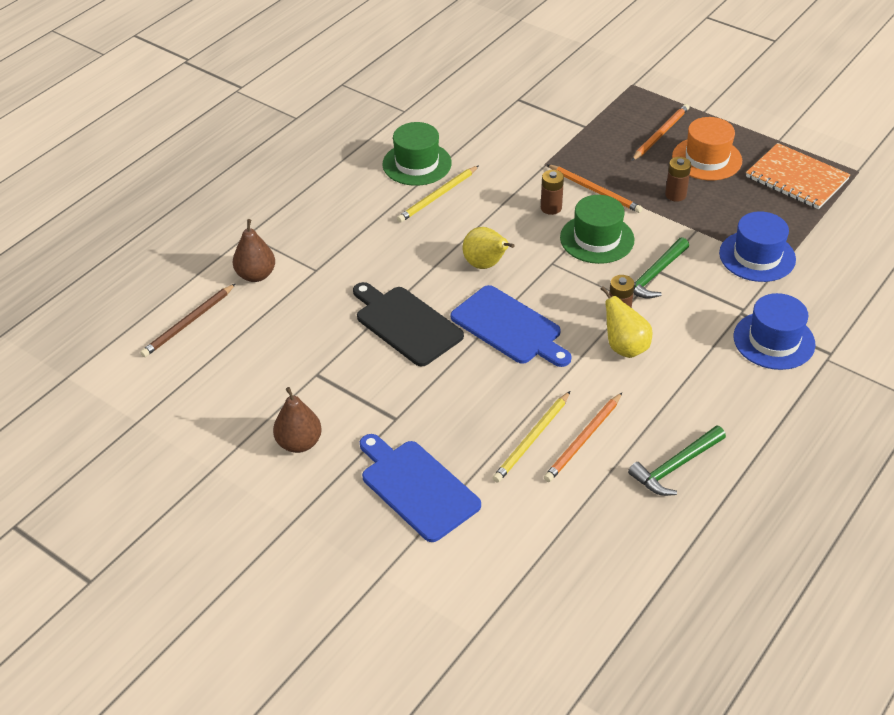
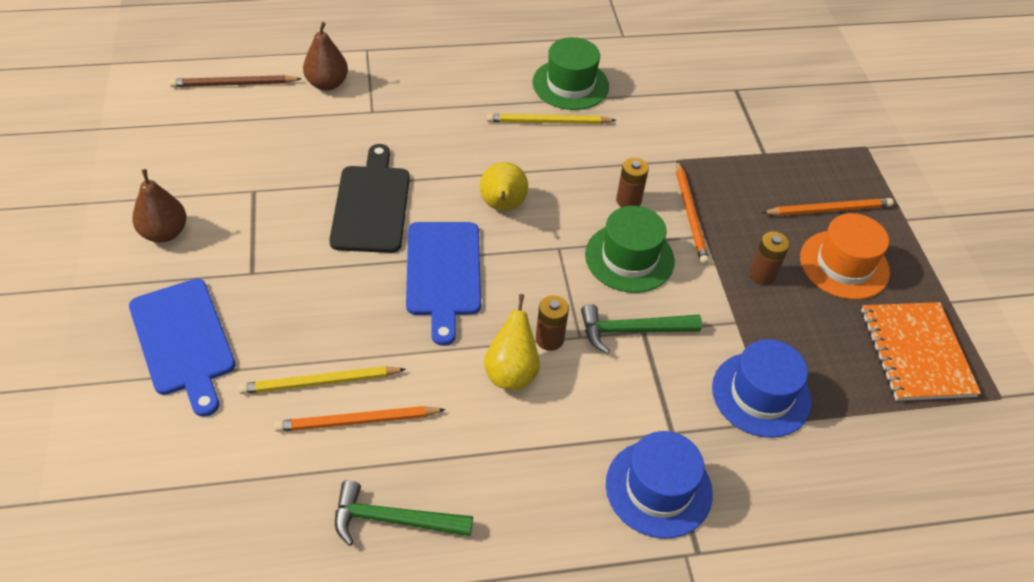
camera: 40 degrees right, 5 degrees up
blue cutting board [360,434,481,542] -> blue cutting board turned 150 degrees clockwise [129,279,235,417]

